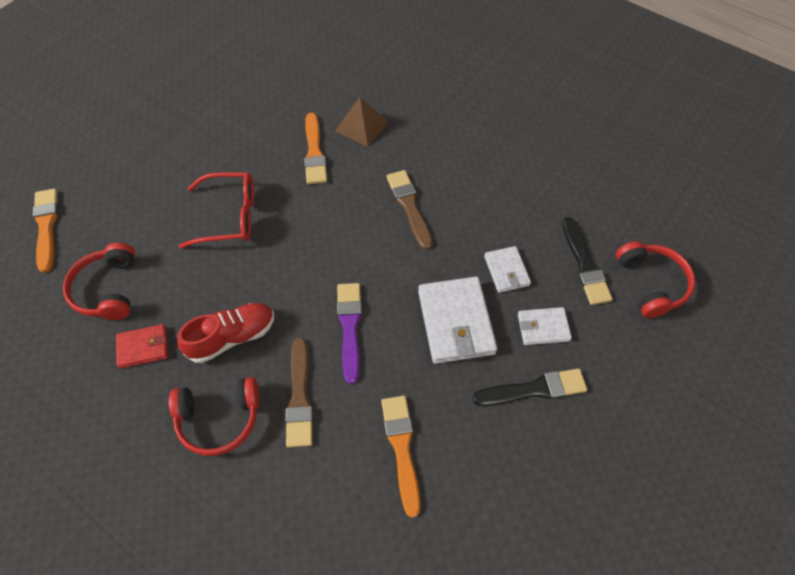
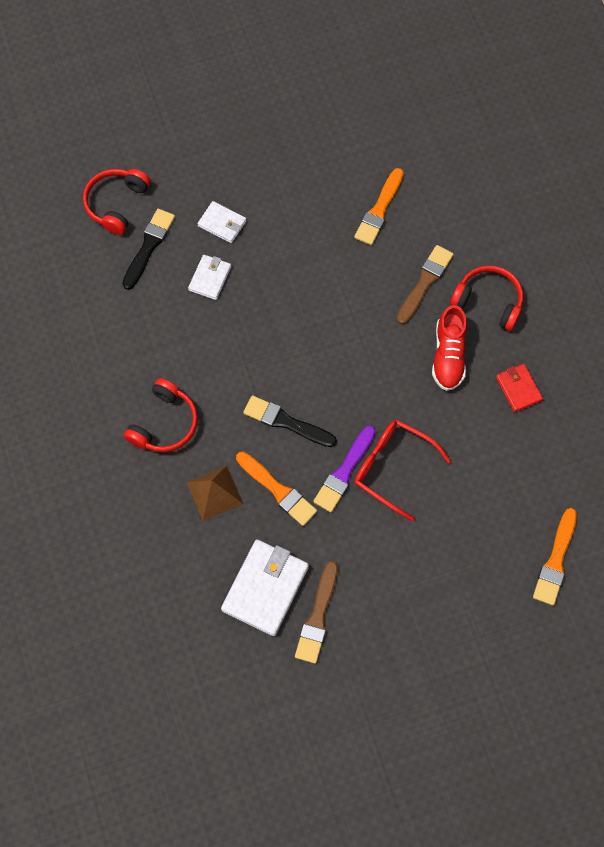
camera: 145 degrees left, 10 degrees up
red headphones [63,243,135,320] -> red headphones moved to [124,378,198,452]
red wallet [116,324,168,368] -> red wallet turned 45 degrees clockwise [496,364,543,412]
red shoe [177,303,274,363] -> red shoe turned 90 degrees counterclockwise [432,305,467,391]
orange brush [304,113,327,184] -> orange brush turned 105 degrees clockwise [236,452,317,526]
purple brush [337,283,362,384] -> purple brush moved to [313,425,376,512]
brown brush [387,170,433,250] -> brown brush moved to [295,561,338,664]
white wallet [418,277,497,364] -> white wallet moved to [221,539,309,636]
black brush [472,368,587,406] -> black brush moved to [243,395,337,447]

